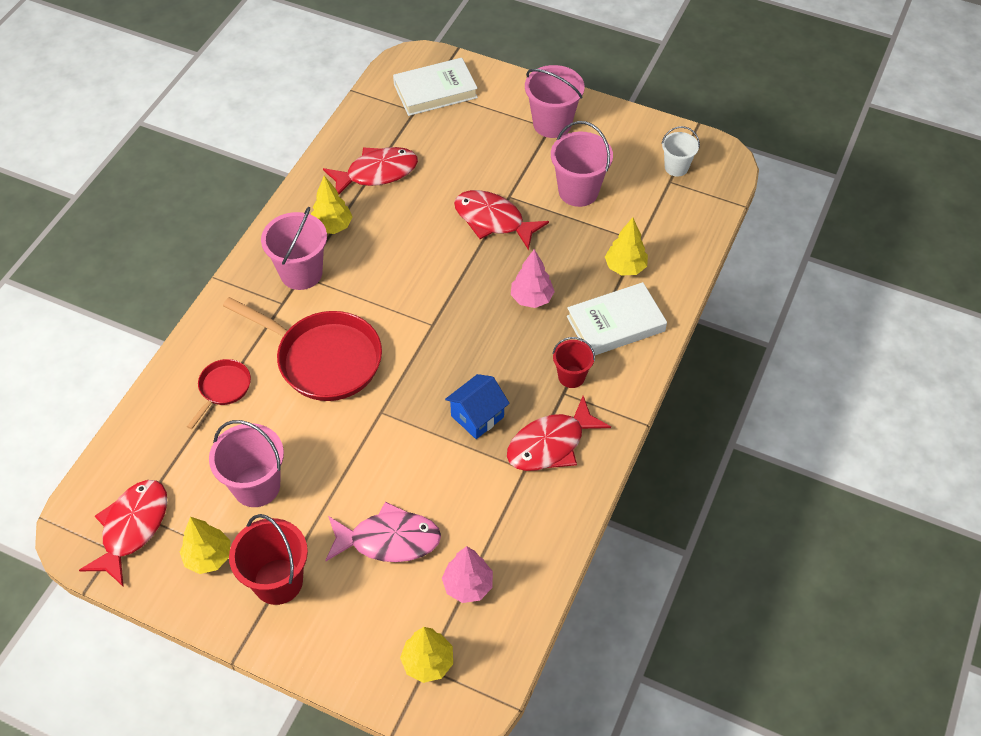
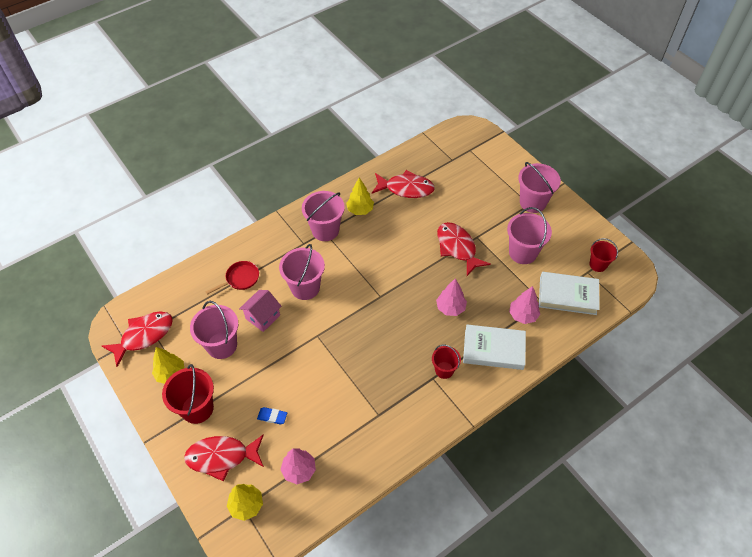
camera: 30 degrees right, 0 degrees up
red pan [223,297,382,401] -> pink bucket [279,244,325,300]
pink fish [325,501,441,562] -> blue eraser [257,407,287,425]
white book [393,58,478,116] -> white book moved to [539,272,600,315]
blue house [445,374,510,439] -> none
red fish [507,396,611,471] -> red fish moved to [184,434,264,482]
yellow tree [605,217,648,275] -> pink tree [509,286,540,324]
white bucket [662,126,700,177] -> red bucket [590,238,618,272]
none -> pink house [239,290,281,332]

